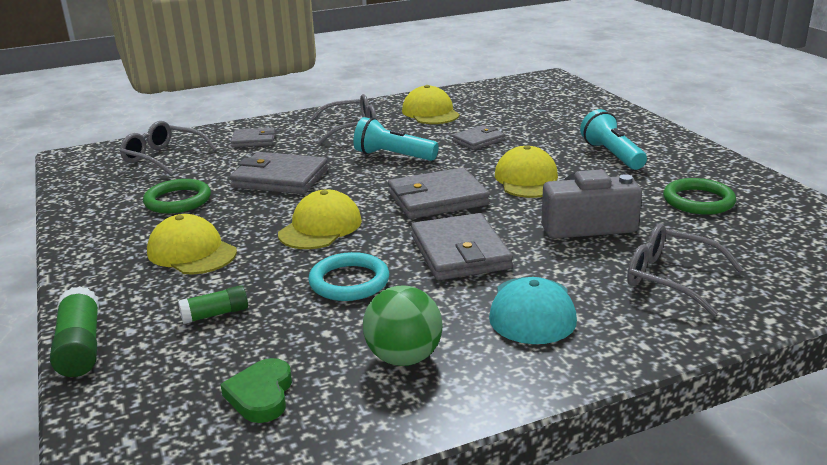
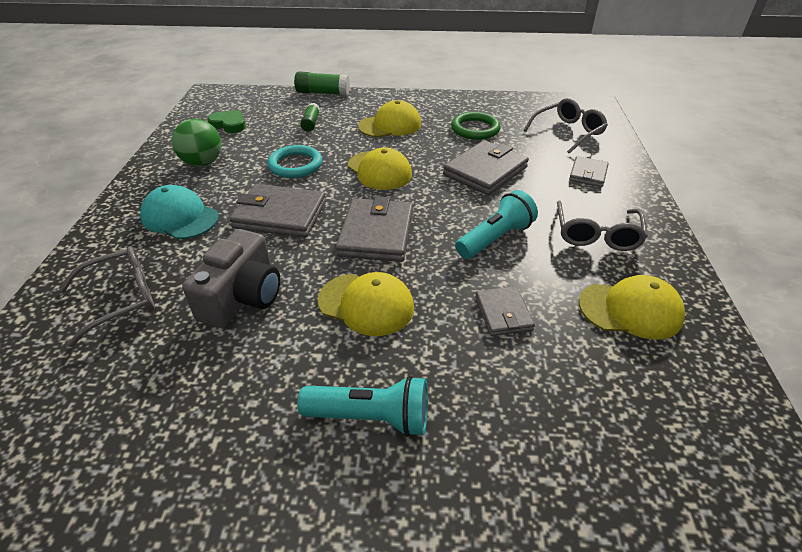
camera: 115 degrees right, 15 degrees up
green ring [663,178,736,215] -> none

